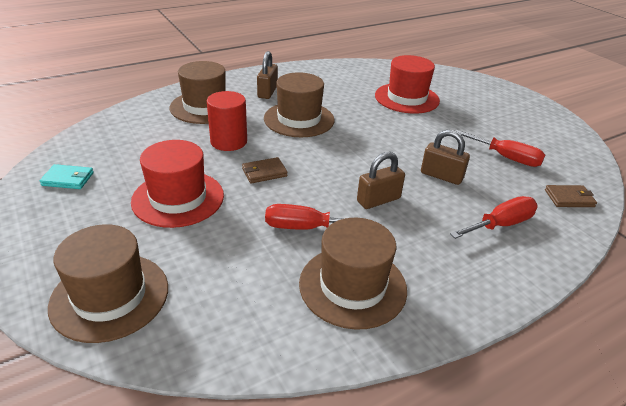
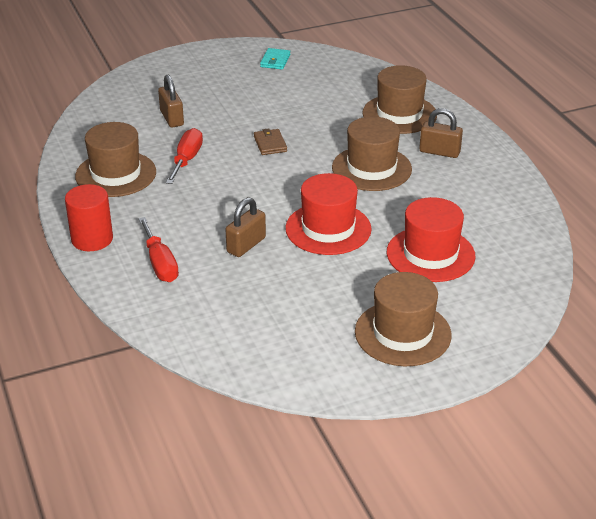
camera: 100 degrees right, 0 degrees up
brown hat [48,224,168,343] -> brown hat moved to [355,272,452,366]
red hat [131,140,224,228] -> red hat moved to [285,173,372,255]
red cylinder [207,91,247,151] -> red cylinder moved to [65,184,113,251]
brown padlock [357,152,405,209] -> brown padlock moved to [158,75,184,128]
red screwdriver [456,130,545,167] -> none
brown wallet [545,185,597,207] -> none

